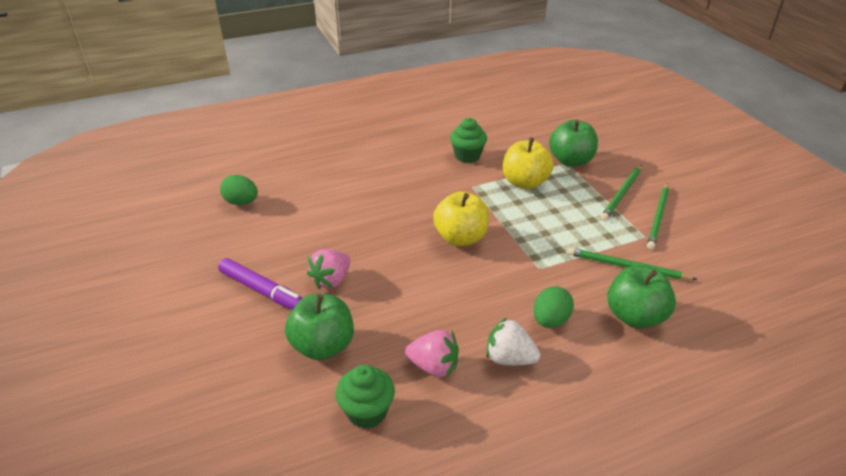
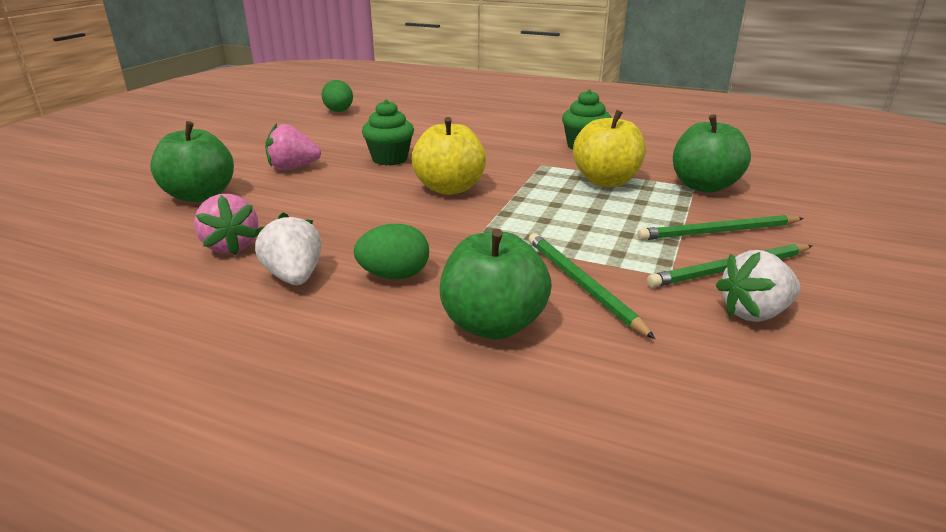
camera: 45 degrees right, 10 degrees down
purple marker [218,258,302,310] -> none
green cupcake [336,364,395,429] -> green cupcake moved to [362,100,414,166]
none -> white strawberry [716,250,801,322]

